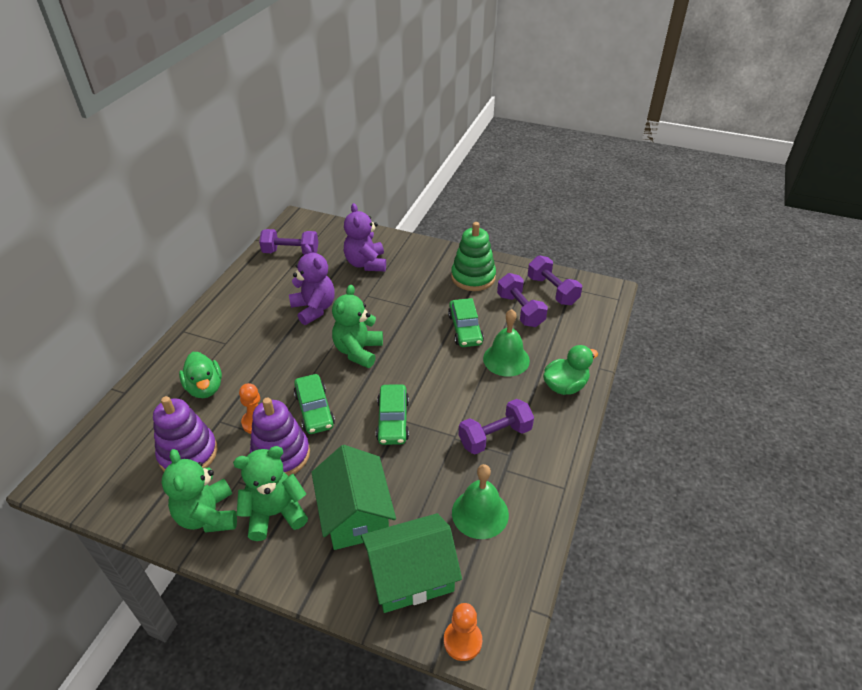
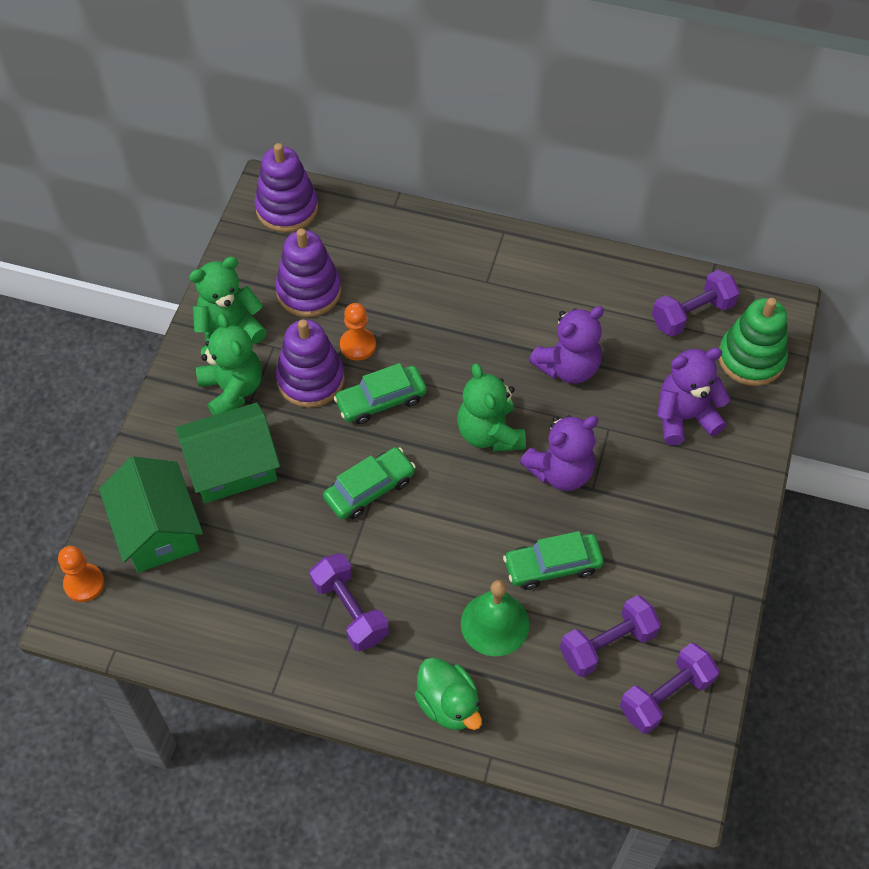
camera: 85 degrees right, 15 degrees up
green duck [179,352,222,398] -> none
purple dumbbell [259,229,318,255] -> purple dumbbell turned 60 degrees clockwise [652,270,740,337]
green teddy bear [332,285,383,368] -> green teddy bear turned 120 degrees counterclockwise [457,363,526,452]
green car [376,384,409,445] -> green car turned 150 degrees clockwise [323,447,416,519]
green stacking toy [451,222,496,291] -> green stacking toy moved to [719,298,788,386]
green bell [452,464,509,539] -> none
none -> purple stacking toy [254,143,318,232]
none -> purple teddy bear [520,415,599,491]

